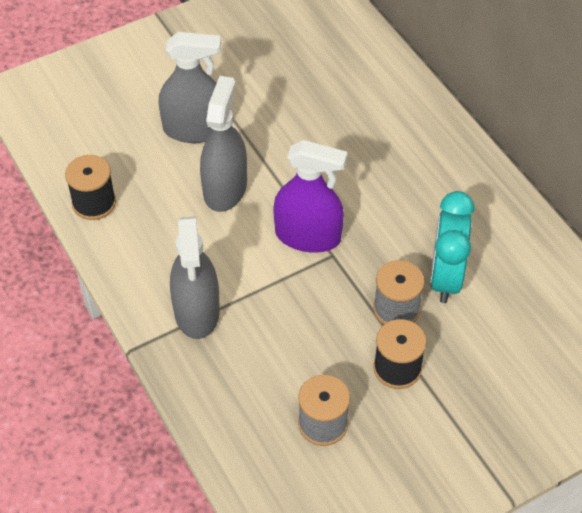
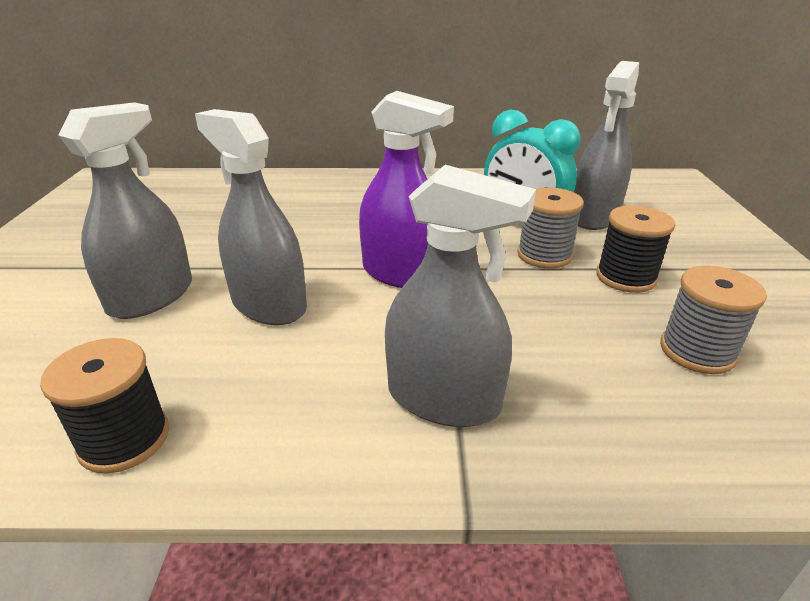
camera: 60 degrees left, 20 degrees down
purple spray bottle [273,140,347,253] -> purple spray bottle turned 75 degrees clockwise [359,91,454,288]
none -> grey spray bottle [574,61,639,230]

